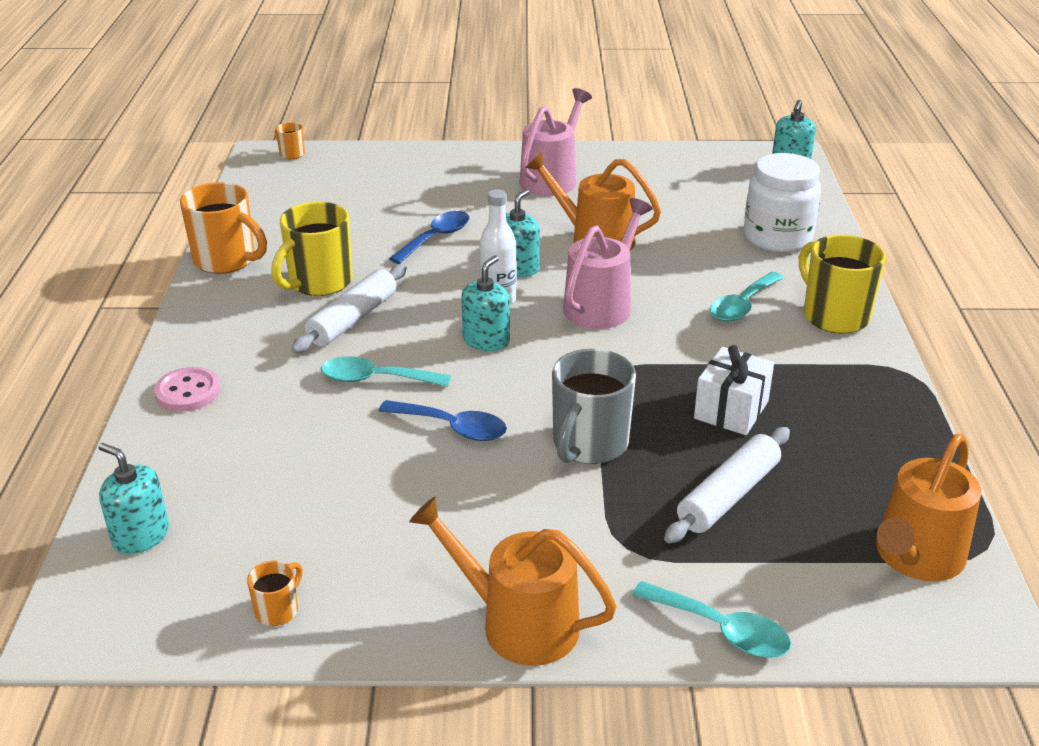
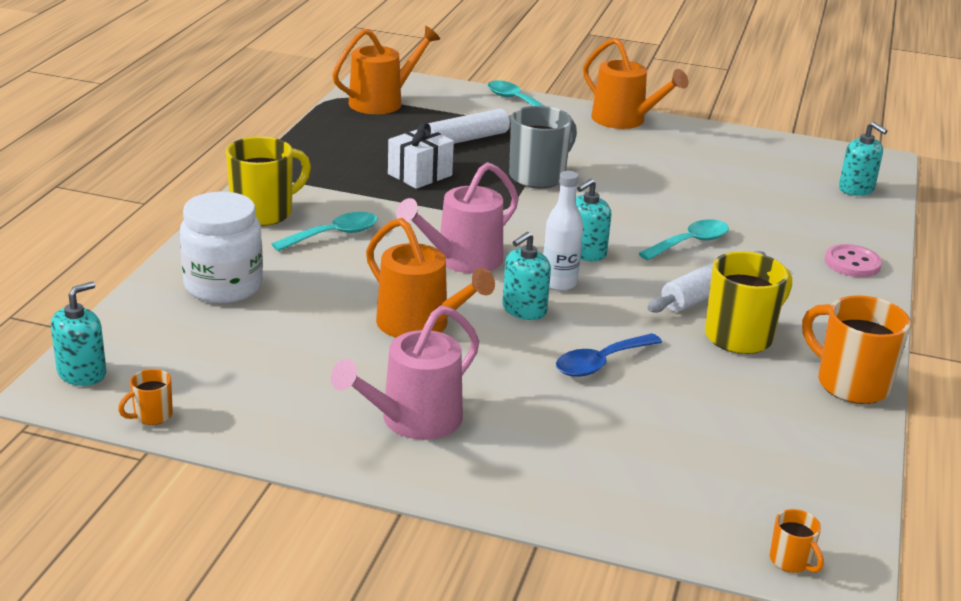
camera: 165 degrees left, 5 degrees down
orange mug [247,561,303,626] -> orange mug moved to [118,369,173,425]
turquoise spoon [321,356,451,387] -> turquoise spoon turned 60 degrees counterclockwise [638,219,729,260]
blue spoon [379,400,507,441] -> none
yellow mug [799,235,886,334] -> yellow mug turned 120 degrees counterclockwise [226,136,311,226]

